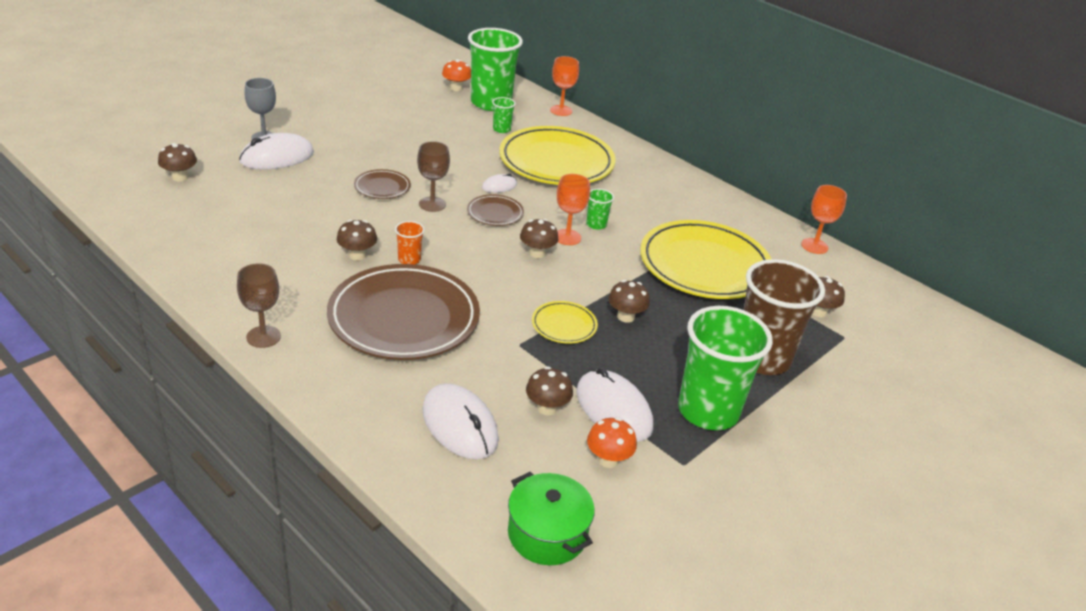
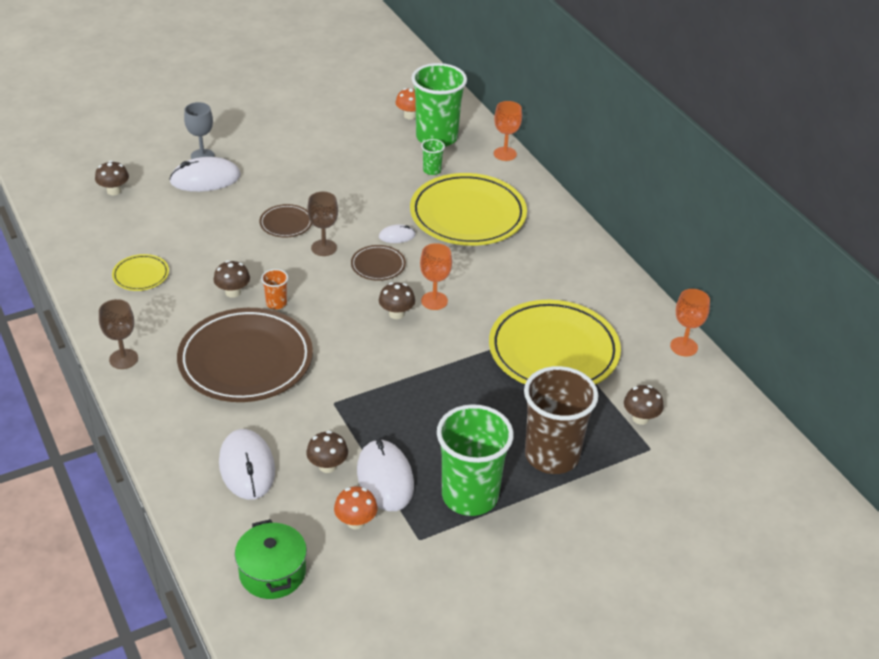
camera: 20 degrees right, 5 degrees up
yellow plate [532,301,598,344] -> yellow plate moved to [112,254,169,291]
green cup [586,189,614,230] -> none
brown mushroom [608,280,650,323] -> none

